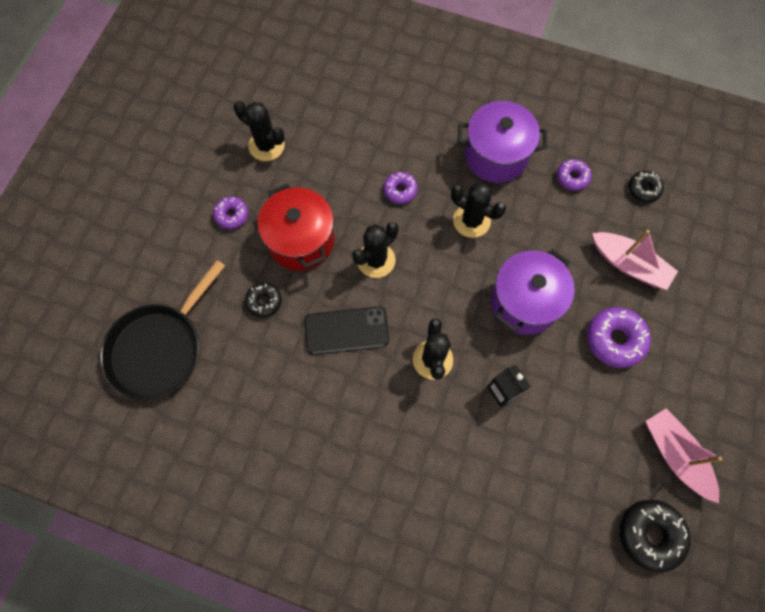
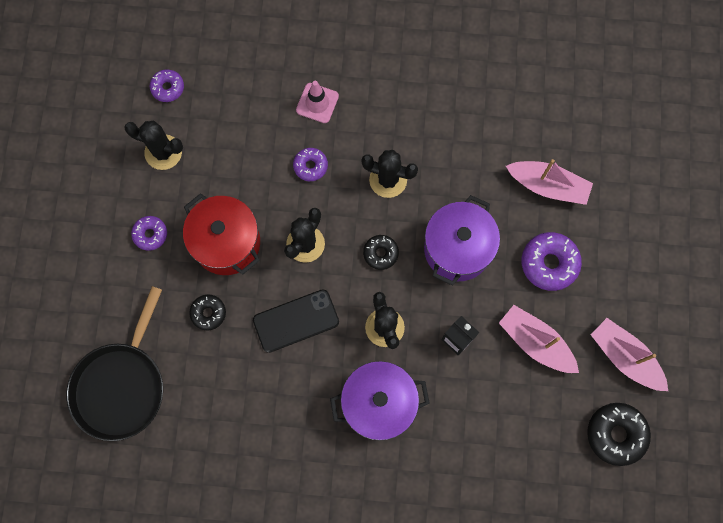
camera: 15 degrees left, 5 degrees up
purple pot [457,101,547,183] -> purple pot moved to [330,361,430,441]
purple donut [557,159,592,191] -> purple donut moved to [150,69,184,102]
black donut [628,171,664,203] -> black donut moved to [363,235,399,270]
none -> pink traffic cone [296,81,339,123]
none -> pink boat [499,305,579,373]

